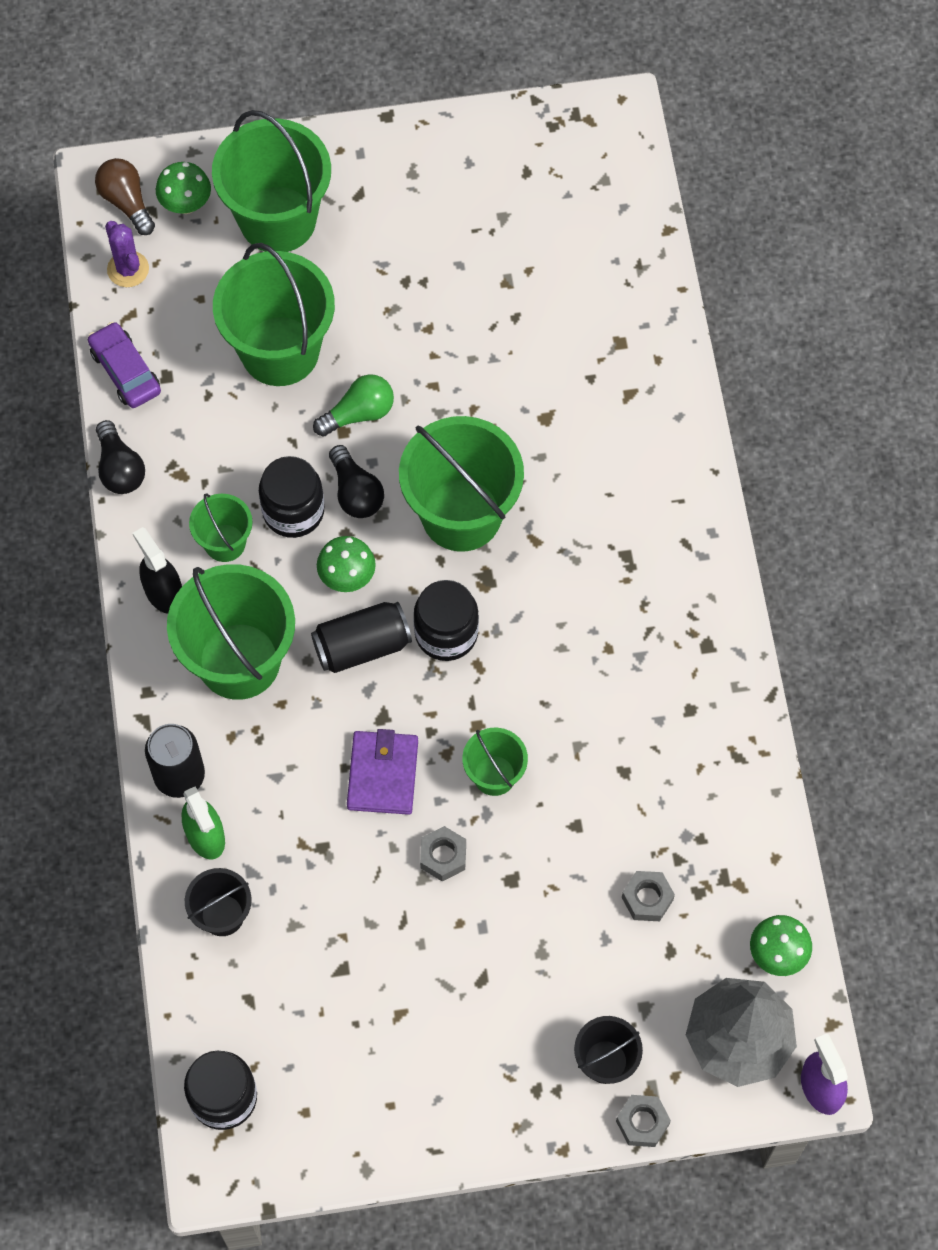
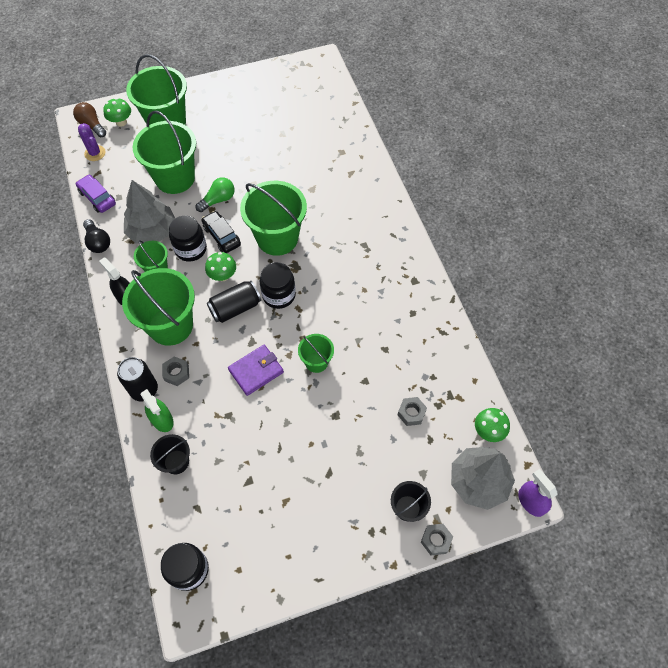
camera: 10 degrees left, 5 degrees down
black light bulb [329,445,384,518] -> black car [202,211,241,253]
purple wallet [347,729,418,815] -> purple wallet turned 60 degrees clockwise [228,345,284,396]
grey nut [420,826,466,882] -> grey nut moved to [162,356,189,386]
none -> grey tree [124,180,175,244]

